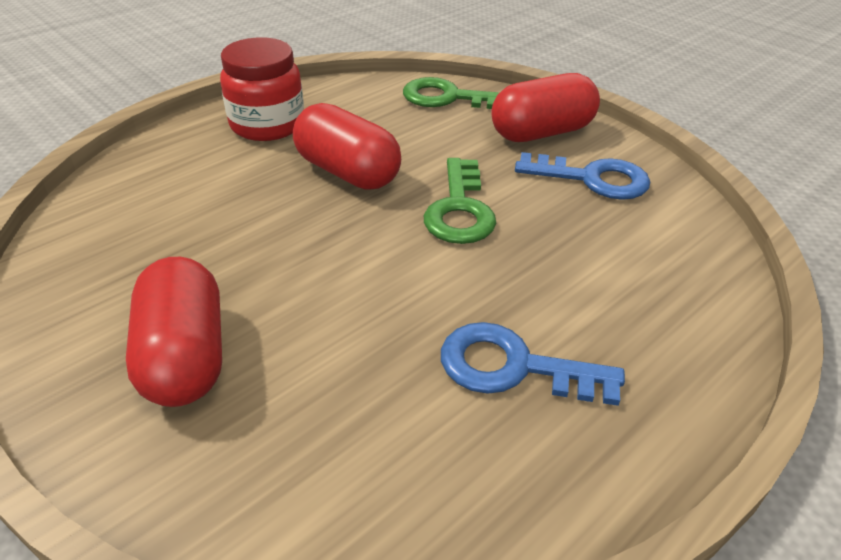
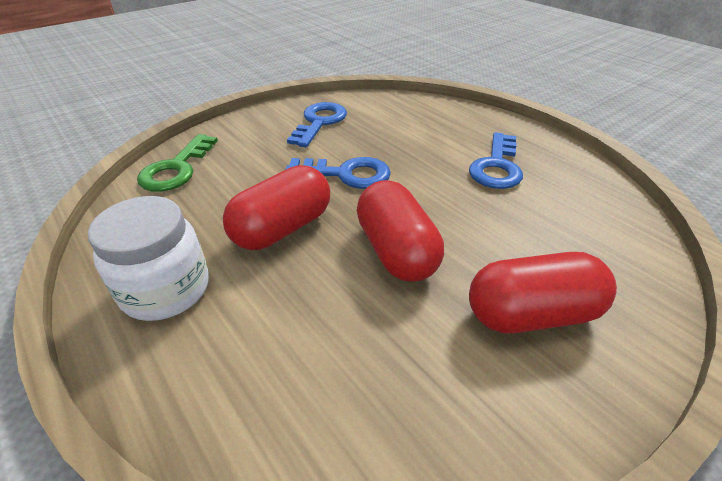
camera: 85 degrees left, 0 degrees up
red jar [220,37,304,141] -> white jar [88,196,209,321]
green key [424,158,496,244] -> blue key [285,157,391,189]
red capsule [492,73,600,142] -> red capsule moved to [357,180,444,282]

